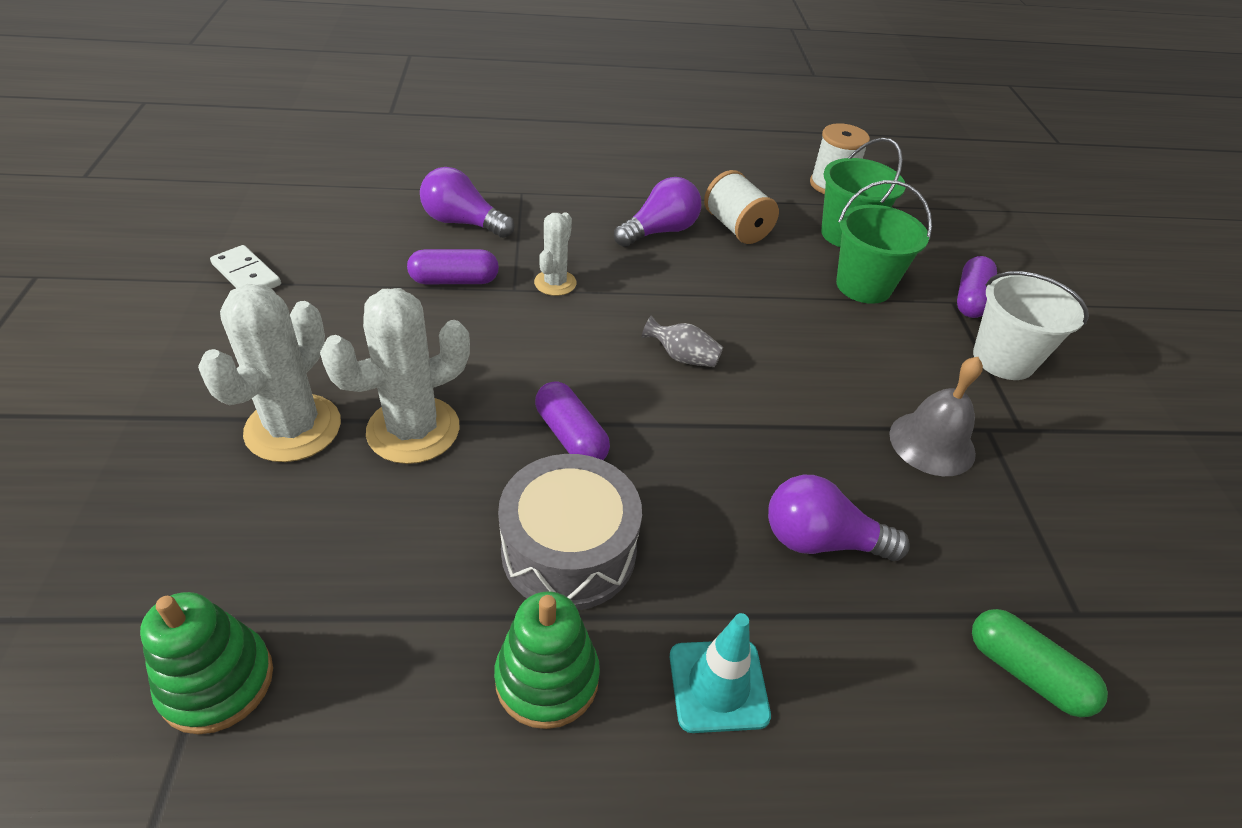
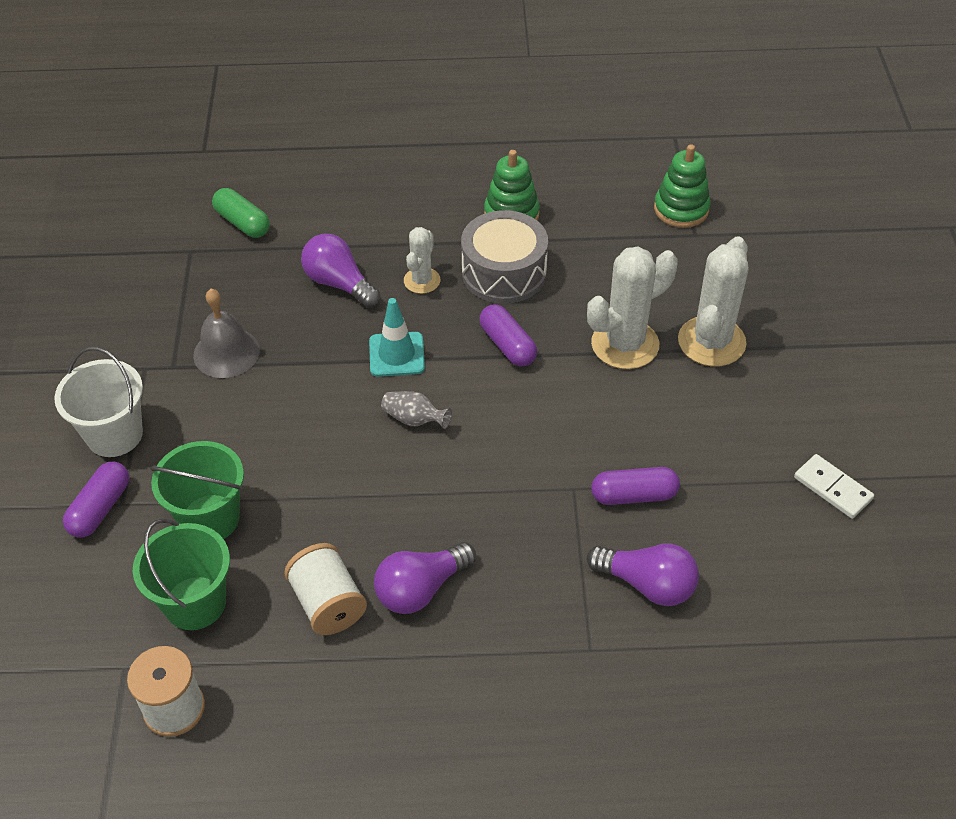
camera: 175 degrees left, 5 degrees up
white cactus [534,212,577,296] -> white cactus moved to [404,227,440,294]
turquoise traffic cone [670,613,771,733] -> turquoise traffic cone moved to [369,298,425,377]
purple light bulb [768,475,910,561] -> purple light bulb turned 150 degrees counterclockwise [301,234,380,308]

